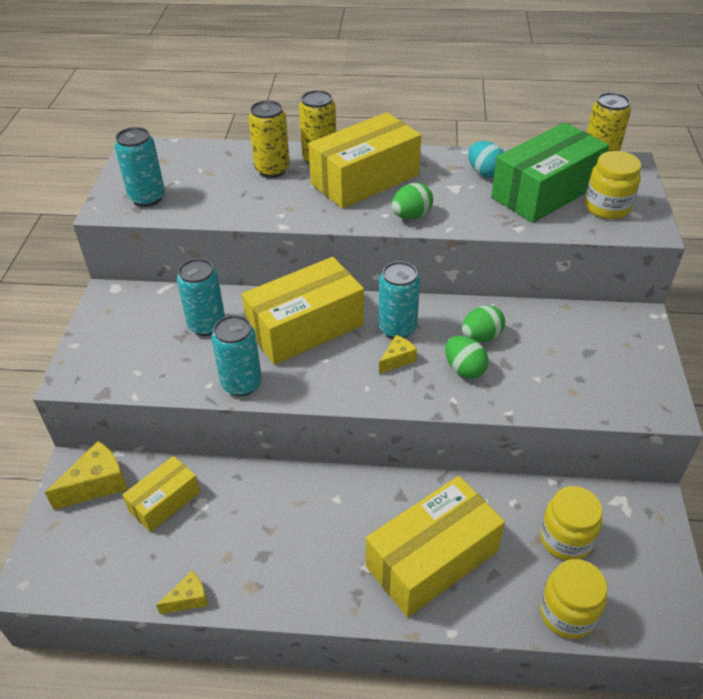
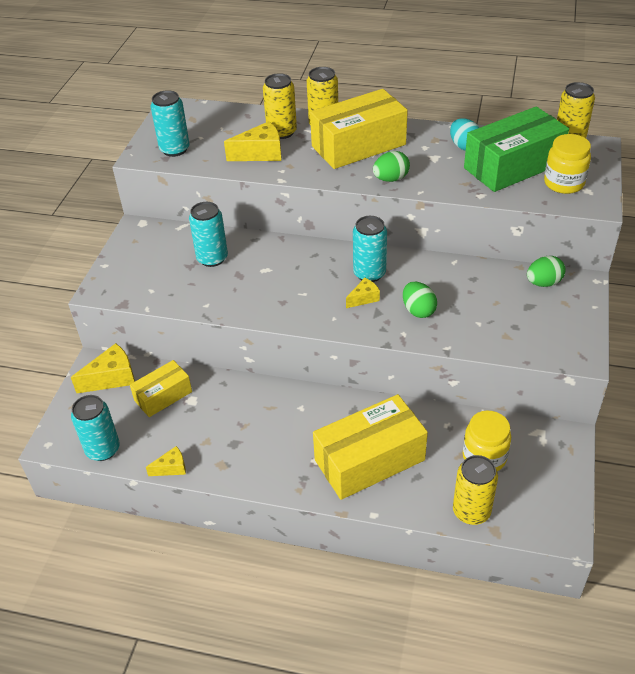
camera: 10 degrees right, 0 degrees up
turquoise can [211,315,262,396] -> turquoise can moved to [71,395,120,461]
yellow box [242,257,364,365] -> none
green egg [462,305,505,342] -> green egg moved to [527,256,566,287]
yellow jar [540,559,607,639] -> yellow can [453,455,498,525]
none -> yellow cheese [224,121,281,161]

